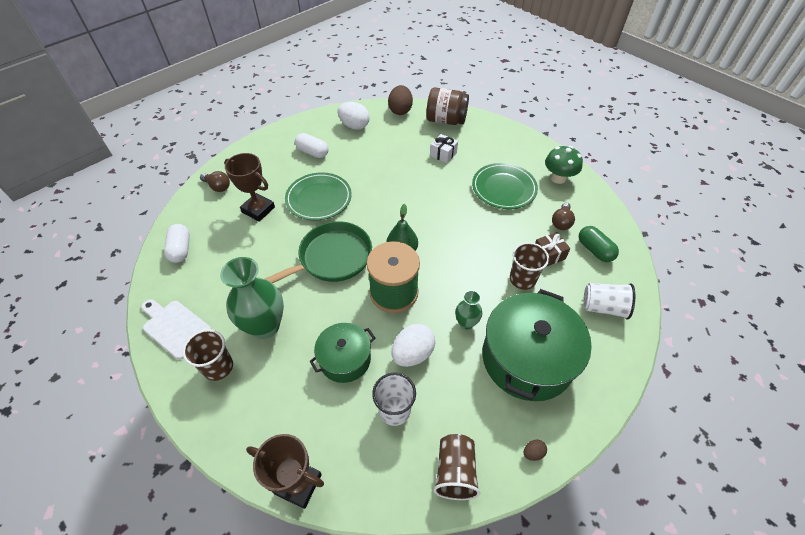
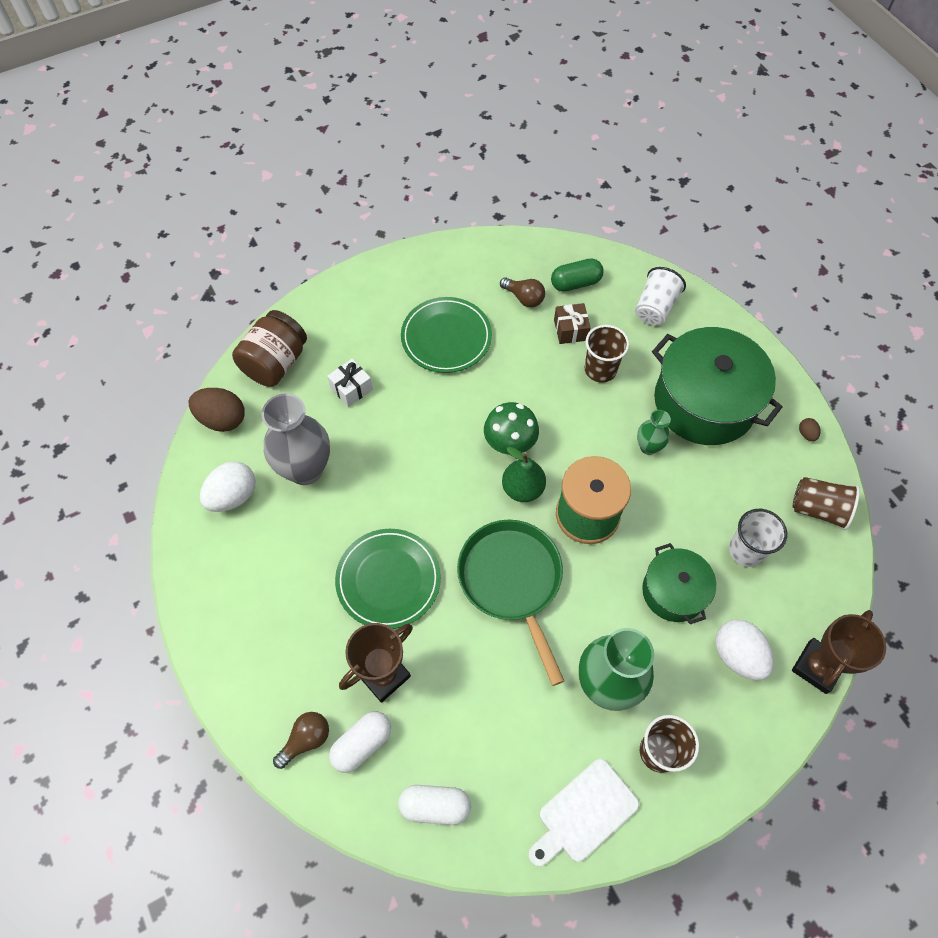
camera: 75 degrees left, 10 degrees up
white capsule [295,133,328,158] -> white capsule moved to [329,711,391,773]
white egg [392,324,435,367] -> white egg moved to [715,619,774,680]
green mushroom [545,146,583,184] -> green mushroom moved to [484,402,539,455]
none -> grey vase [262,393,330,485]

